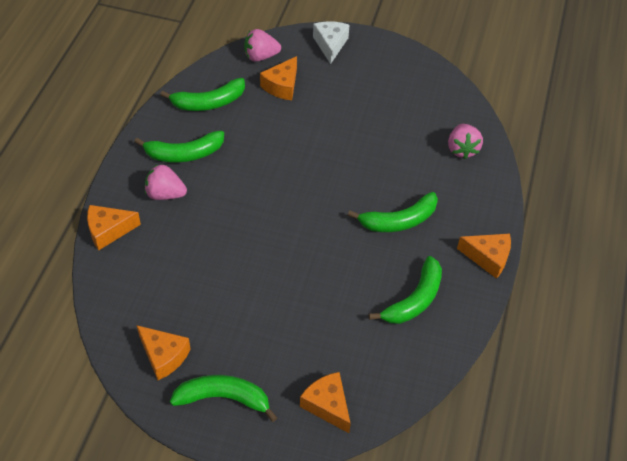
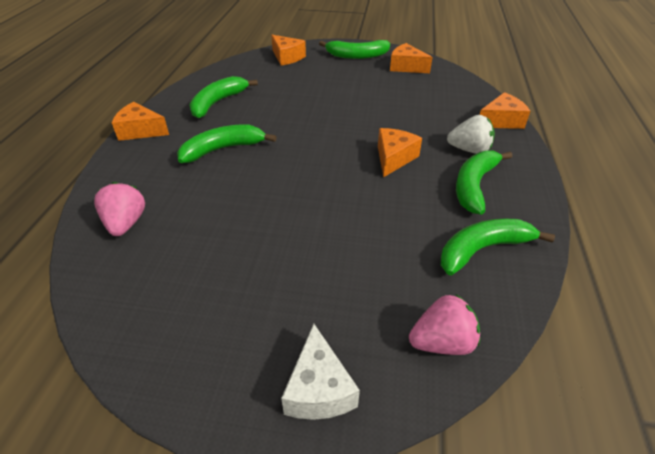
camera: 175 degrees right, 10 degrees down
green banana [135,131,224,162] -> green banana turned 45 degrees counterclockwise [456,151,512,215]
pink strawberry [145,164,187,200] -> white strawberry [447,115,495,154]
orange cheese [260,56,297,100] -> orange cheese moved to [378,128,422,177]

